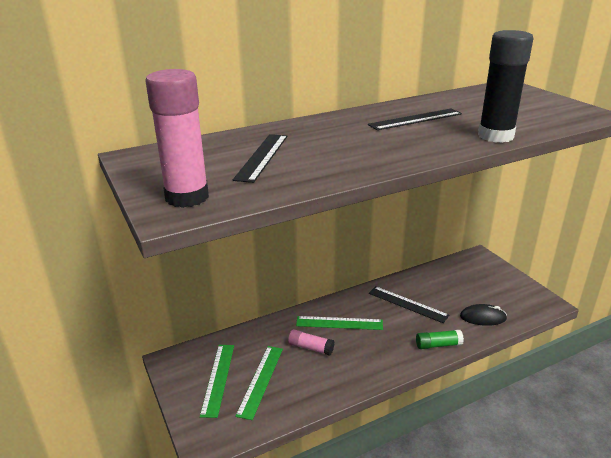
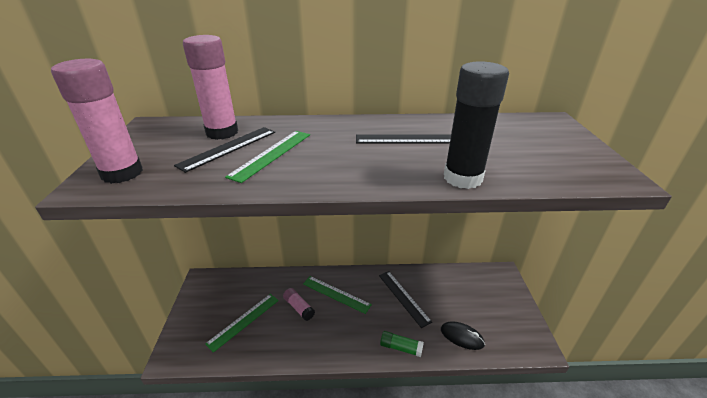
camera: 25 degrees right, 5 degrees up
green ruler [200,345,234,418] -> green ruler moved to [225,131,310,183]
none -> pink glue stick [183,35,238,140]

